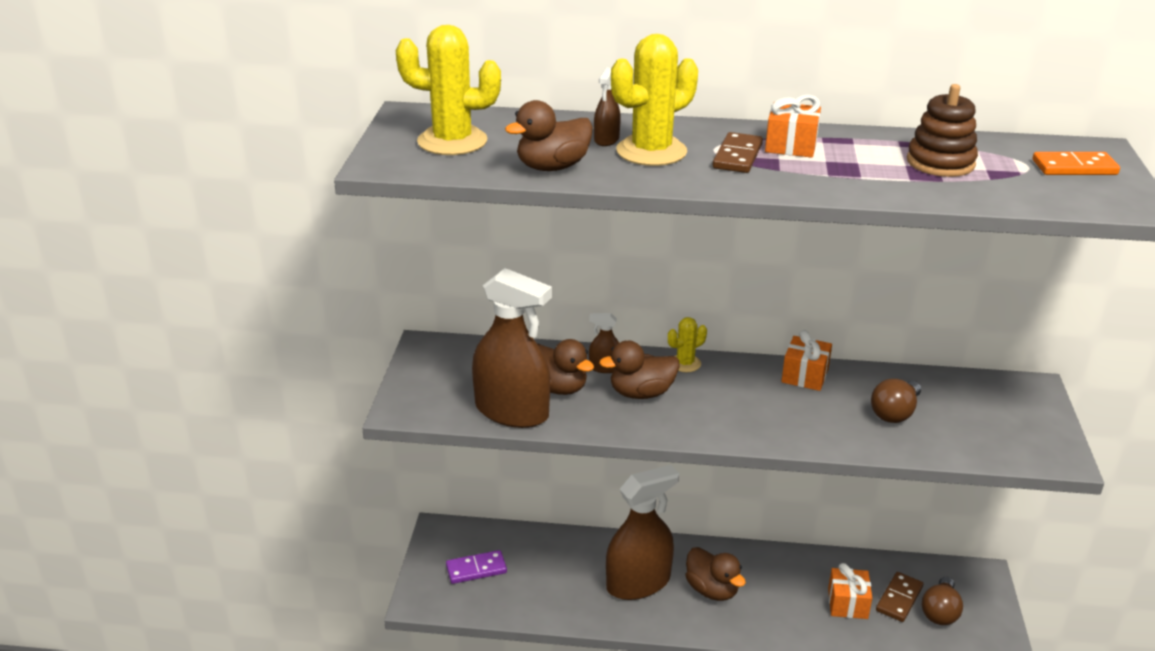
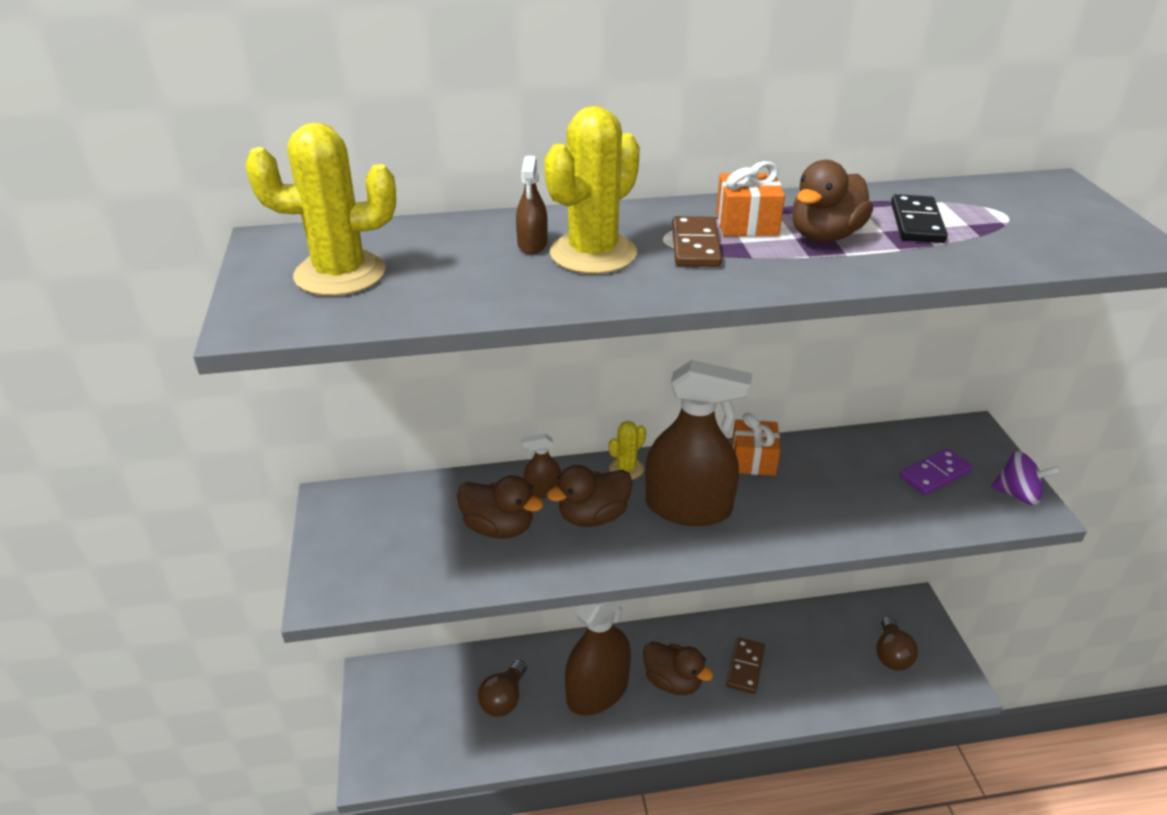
camera: 15 degrees left, 5 degrees up
purple domino [446,550,507,584] -> purple domino moved to [900,448,973,495]
brown spray bottle [472,268,552,428] -> brown spray bottle moved to [646,360,752,526]
brown duck [505,100,593,171] -> brown duck moved to [792,160,873,242]
orange gift [828,563,872,619] -> none
brown light bulb [871,379,921,423] -> brown light bulb moved to [478,660,527,717]
brown domino [876,572,923,622] -> brown domino moved to [726,637,765,694]
brown stacking toy [907,84,978,177] -> black domino [891,194,948,243]
orange domino [1033,152,1120,175] -> none
none -> purple spinning top [991,451,1061,506]

